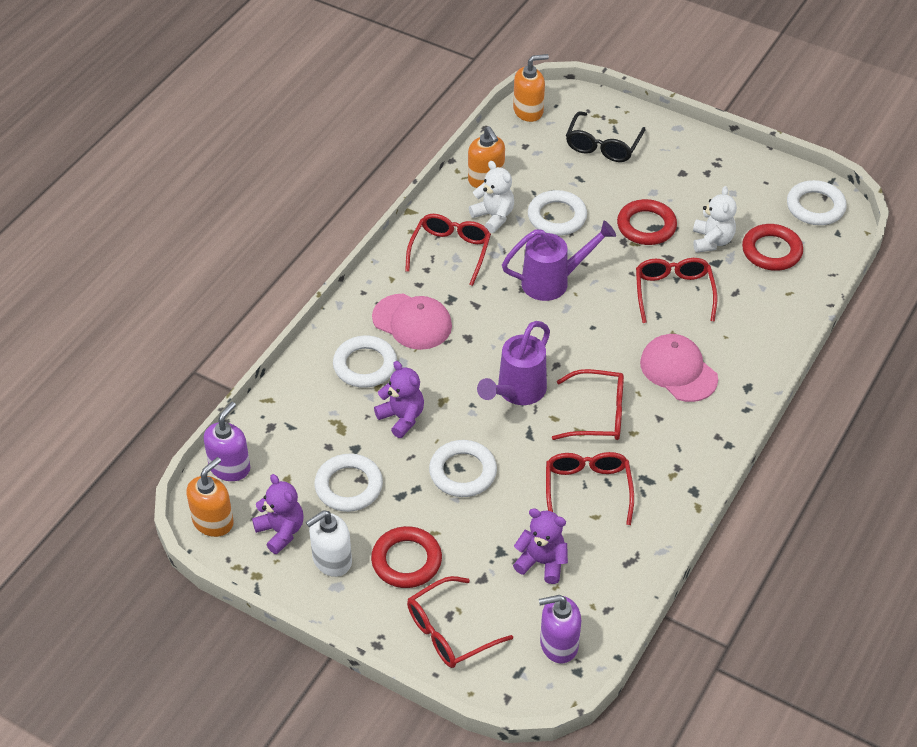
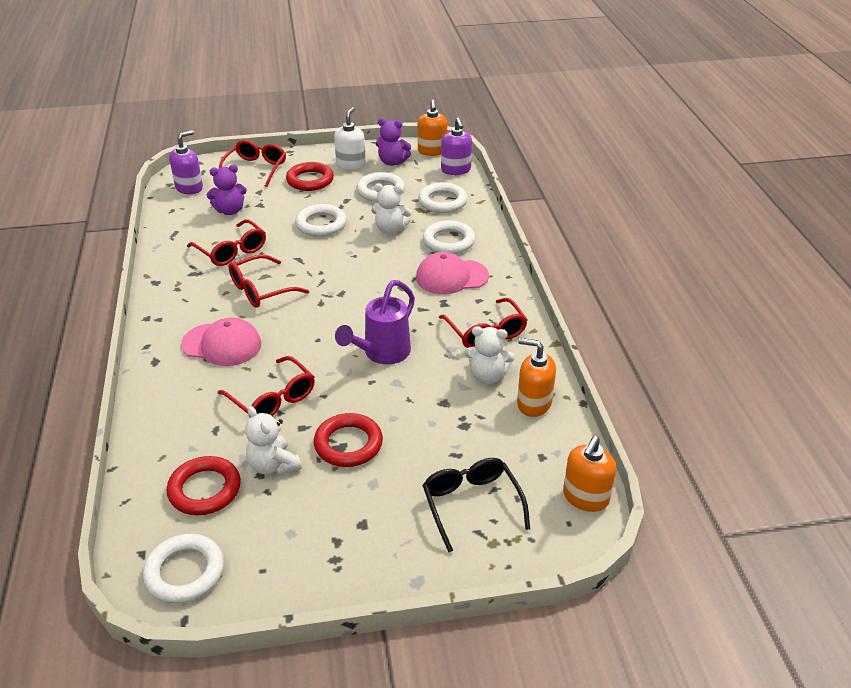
camera: 140 degrees right, 10 degrees down
purple teddy bear [374,361,424,438] -> white teddy bear [371,183,412,234]
purple watering can [477,321,550,405] -> none
white ring [528,190,587,236] -> white ring moved to [418,182,468,213]

